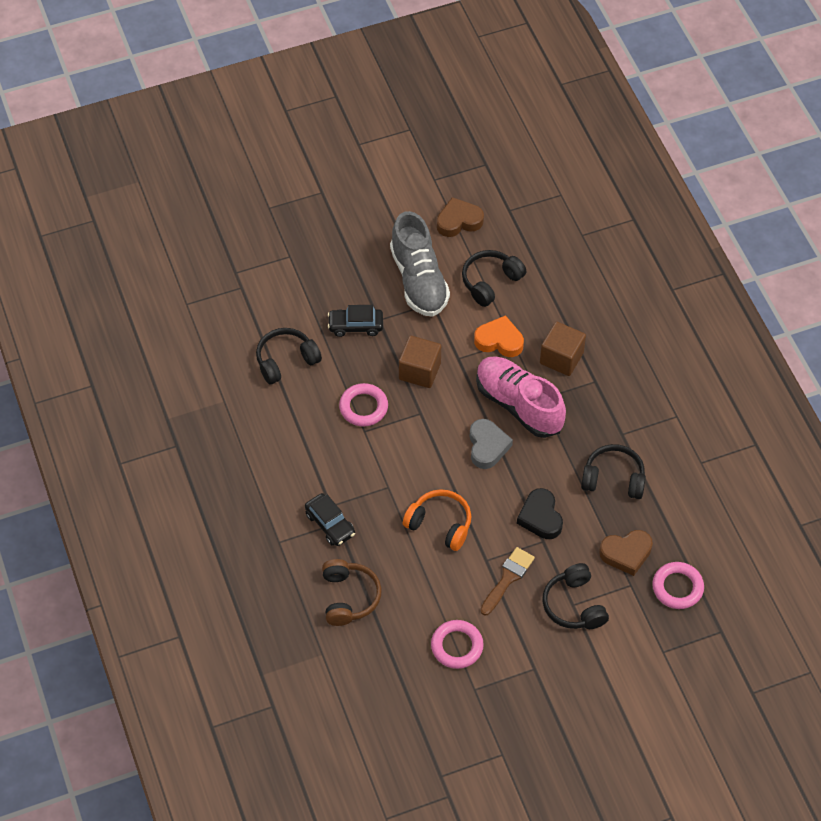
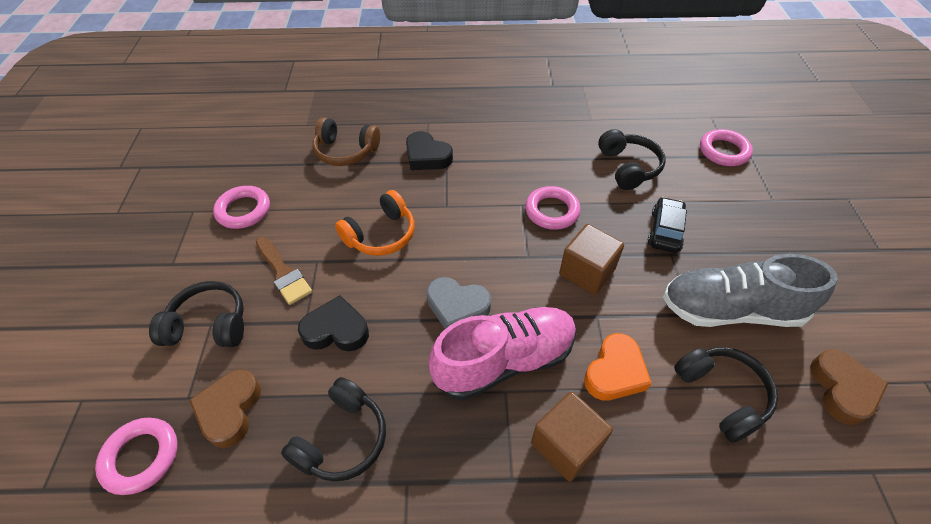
camera: 110 degrees right, 5 degrees down
black car [305,493,355,546] -> black heart [406,131,453,170]
none -> pink ring [700,129,753,166]

